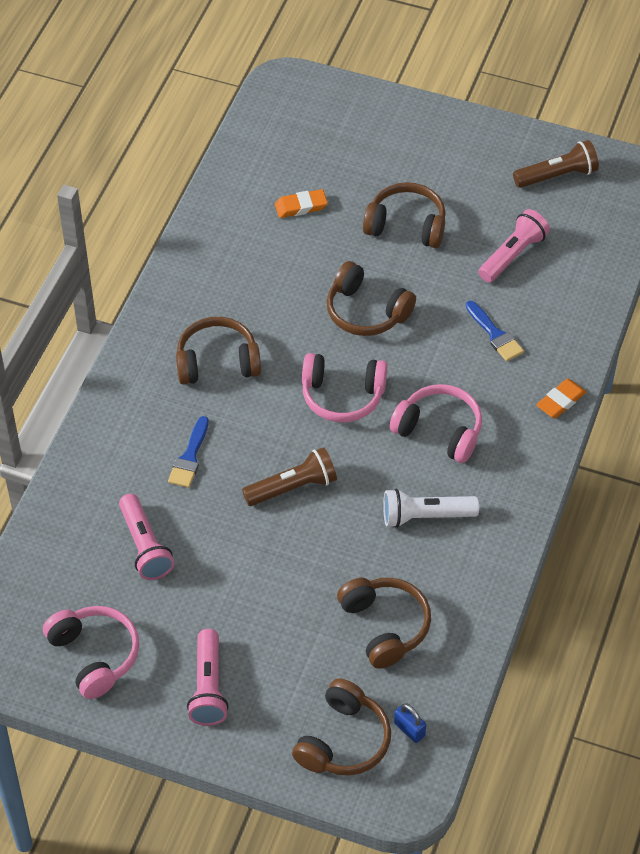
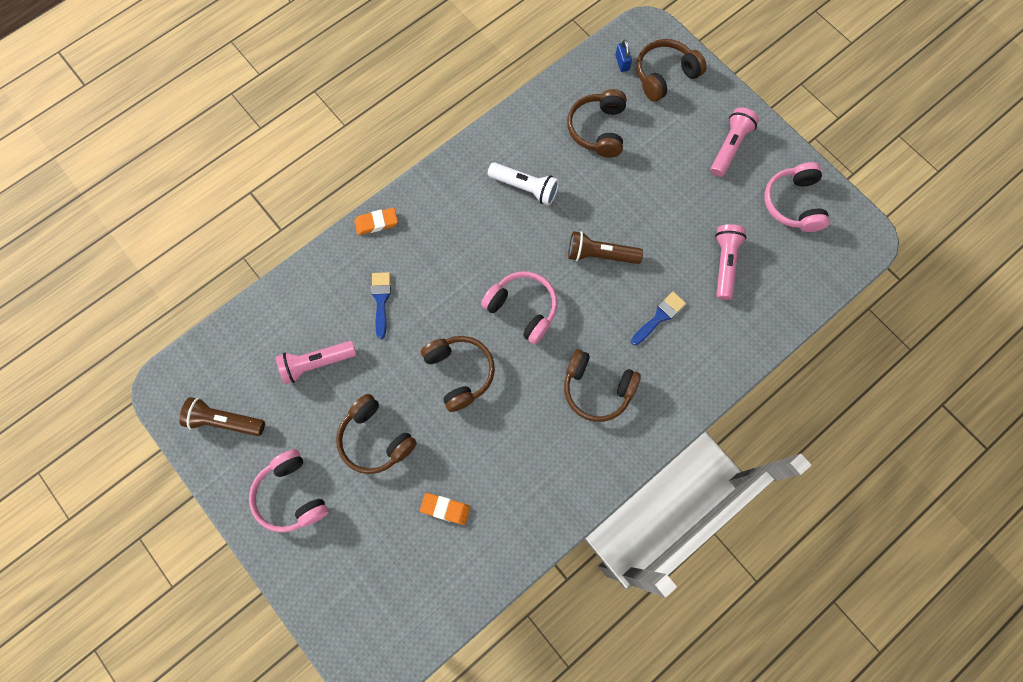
camera: 150 degrees left, 20 degrees up
pink headphones [390,384,482,463] -> pink headphones moved to [249,449,329,533]

